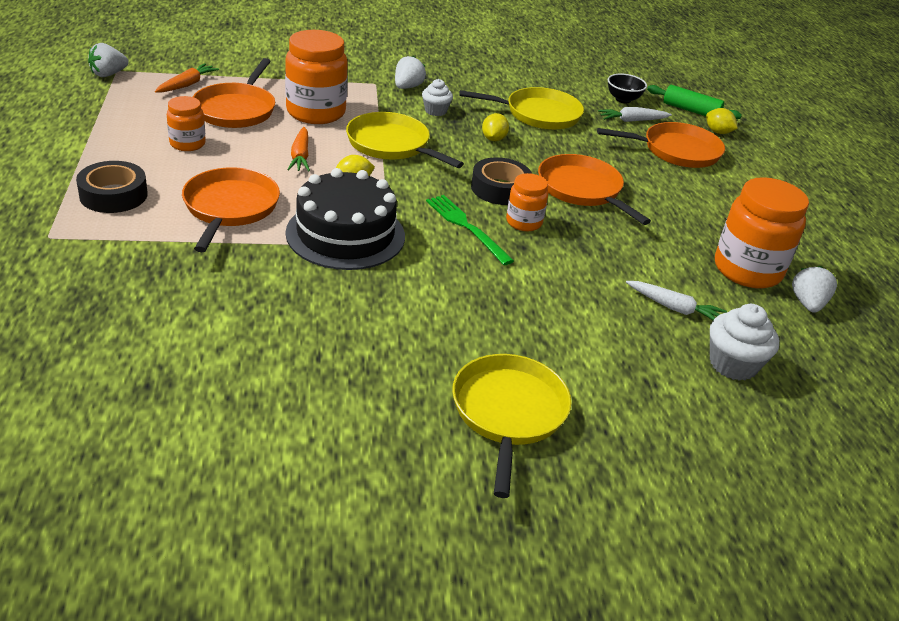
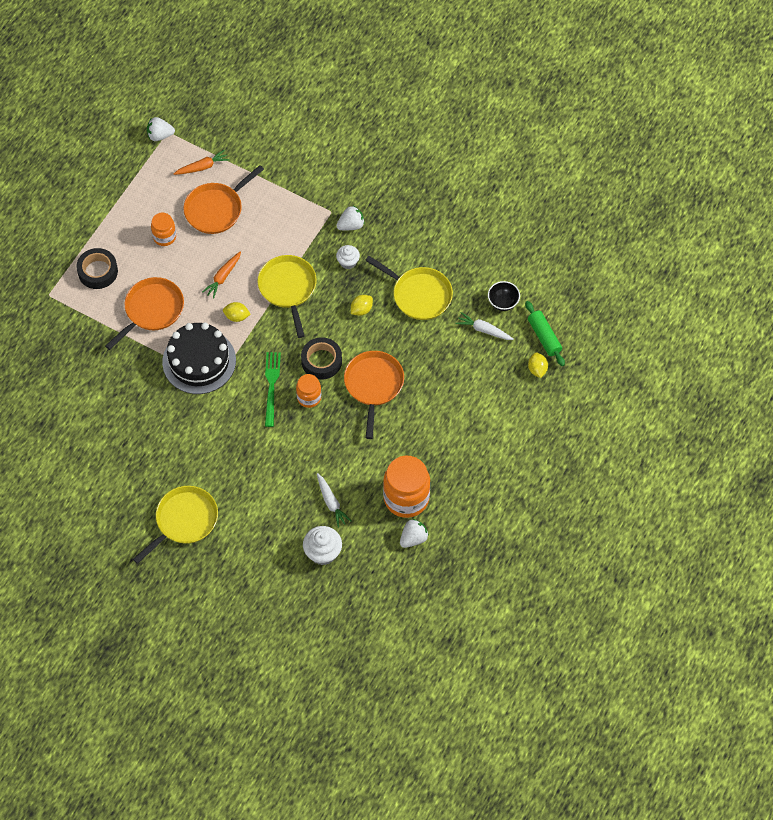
camera: 40 degrees right, 25 degrees up
orange jar [285,30,348,124] -> none
orange pan [597,122,725,168] -> none

